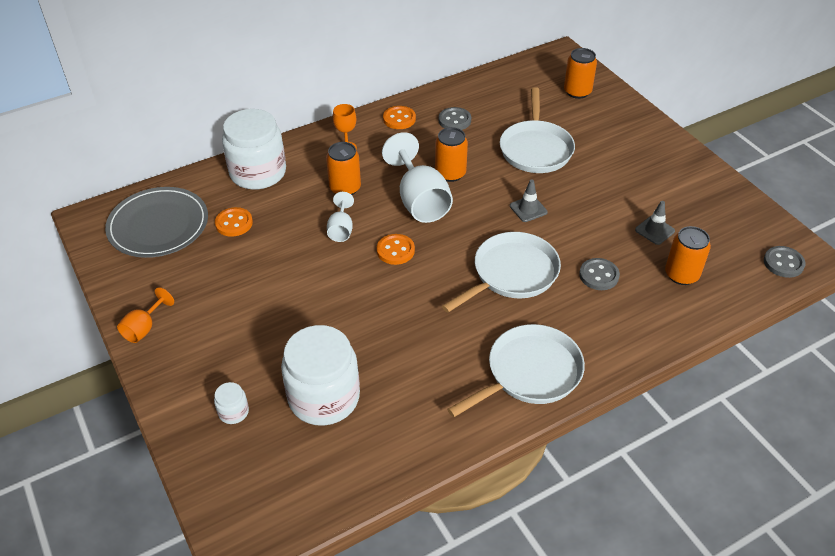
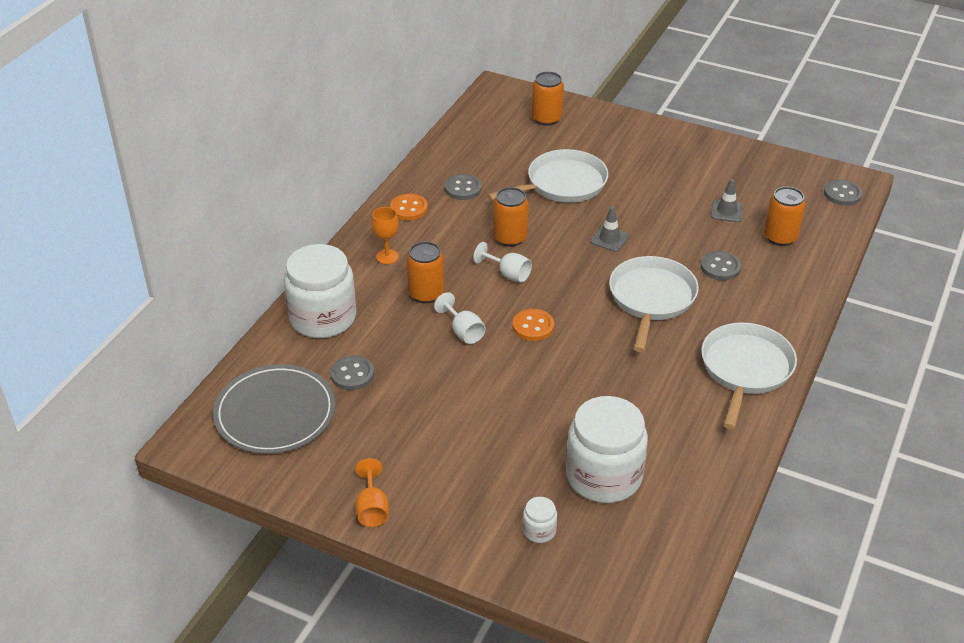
camera: 35 degrees left, 5 degrees down
orange button [215,207,253,237] -> grey button [330,355,374,390]
white goblet [382,132,453,223] -> white goblet [473,242,532,283], size x0.52
white pan [500,87,575,173] -> white pan turned 90 degrees counterclockwise [487,149,608,203]

